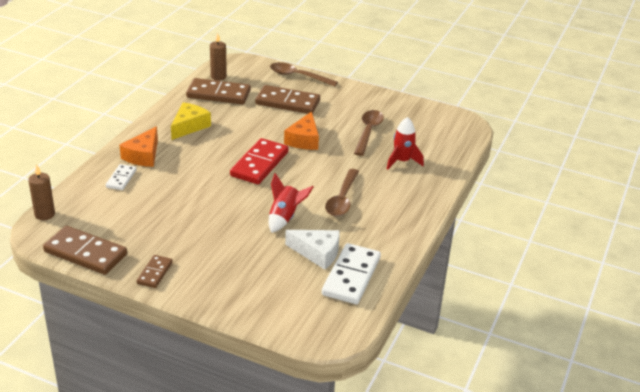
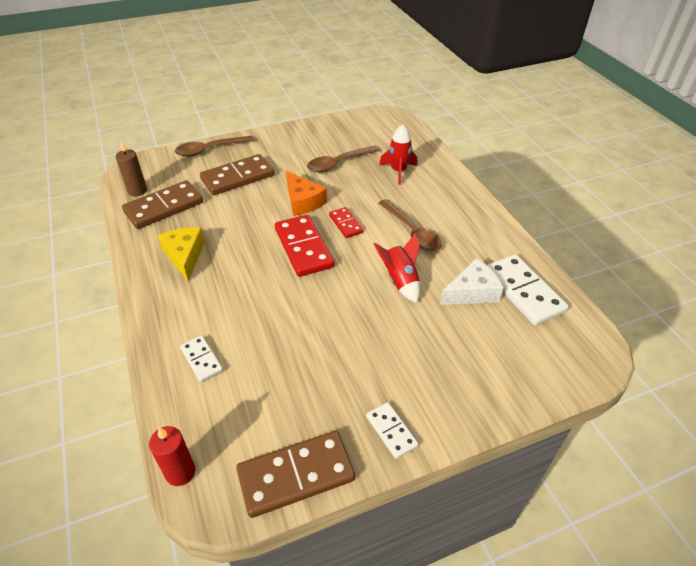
camera: 45 degrees left, 10 degrees up
brown candle [28,164,55,220] -> red candle [149,426,195,486]
orange cheese [120,126,158,167] -> none
brown domino [137,255,173,288] -> white domino [366,402,419,459]
brown spoon [354,110,384,156] -> brown spoon turned 90 degrees counterclockwise [307,146,380,172]
none -> red domino [329,207,363,238]

